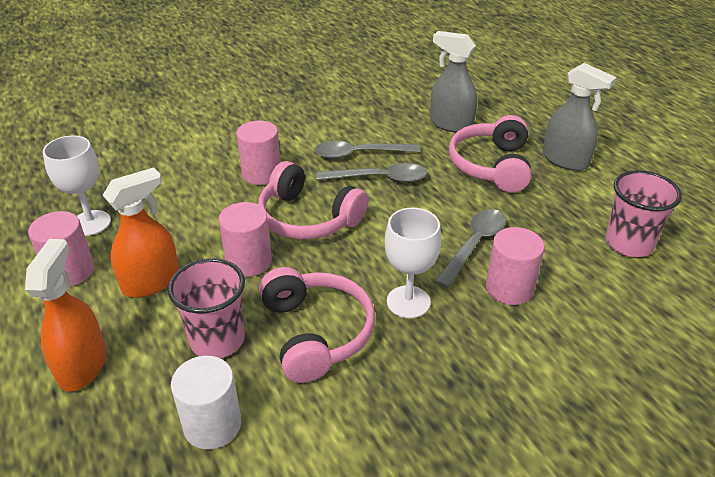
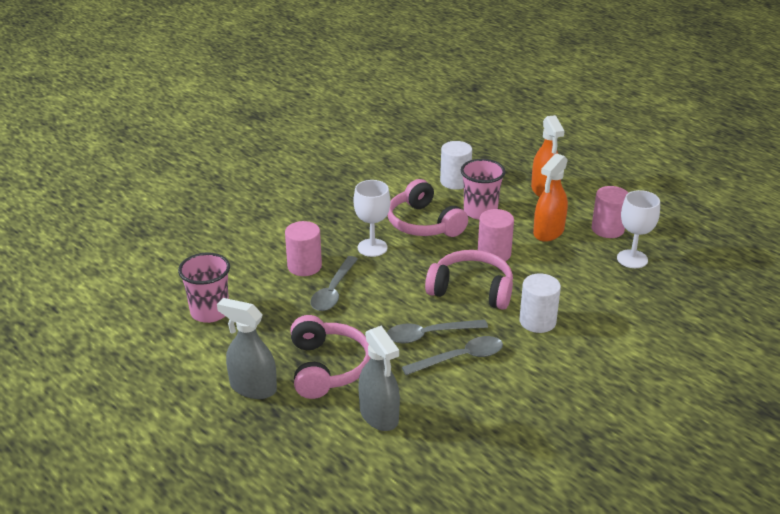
camera: 165 degrees right, 5 degrees down
pink cylinder [236,120,280,185] -> white cylinder [519,273,561,333]
grey spray bottle [430,31,477,133] -> grey spray bottle turned 45 degrees clockwise [358,326,400,431]

